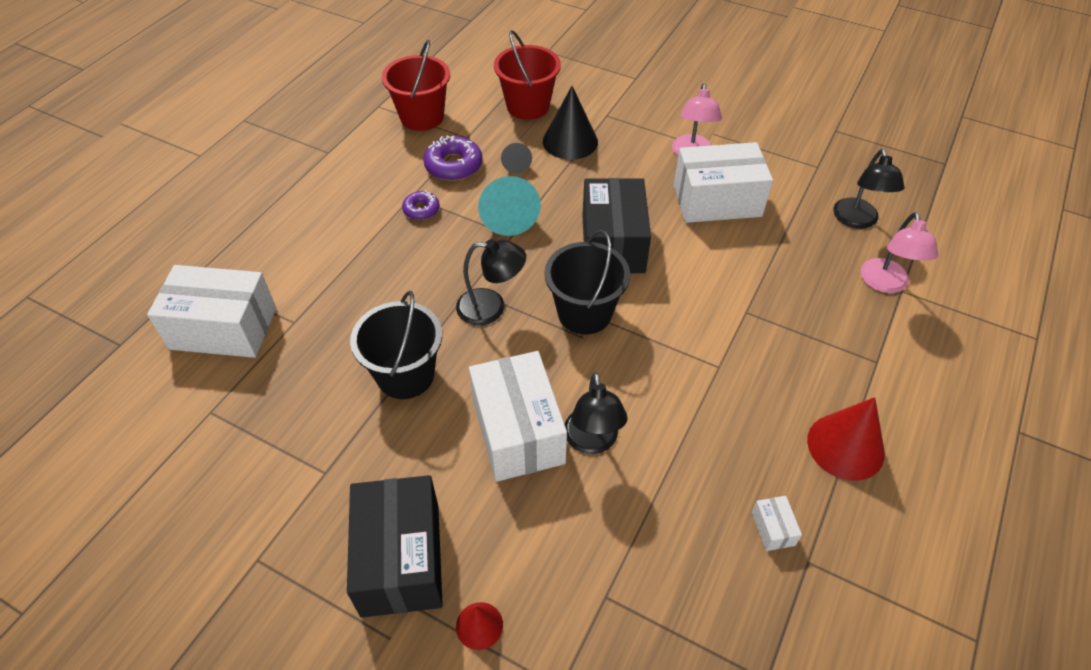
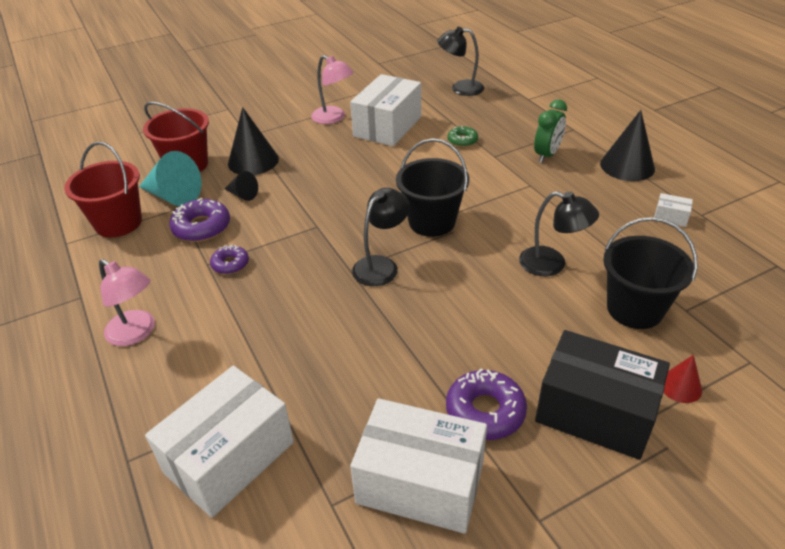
camera: 55 degrees left, 10 degrees down
black bucket [350,291,442,399] -> black bucket moved to [603,217,698,329]
white box [469,351,567,482] -> white box moved to [350,398,487,534]
turquoise cone [478,176,541,236] -> turquoise cone moved to [139,151,202,206]
black box [582,178,651,273] -> none
red cone [807,397,885,481] -> black cone [600,110,655,181]
black lamp [833,149,905,229] -> black lamp turned 150 degrees clockwise [437,27,484,96]
pink lamp [861,212,938,293] -> pink lamp moved to [99,259,155,346]
none -> purple donut [446,368,527,440]
none -> green donut [447,126,478,147]
none -> green clock [534,99,567,163]

